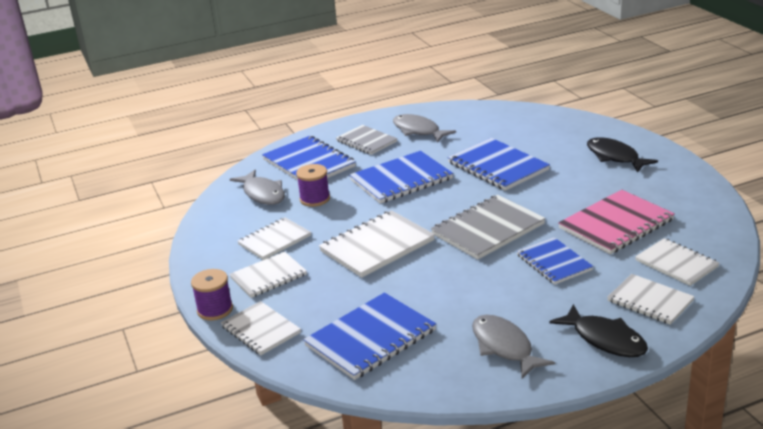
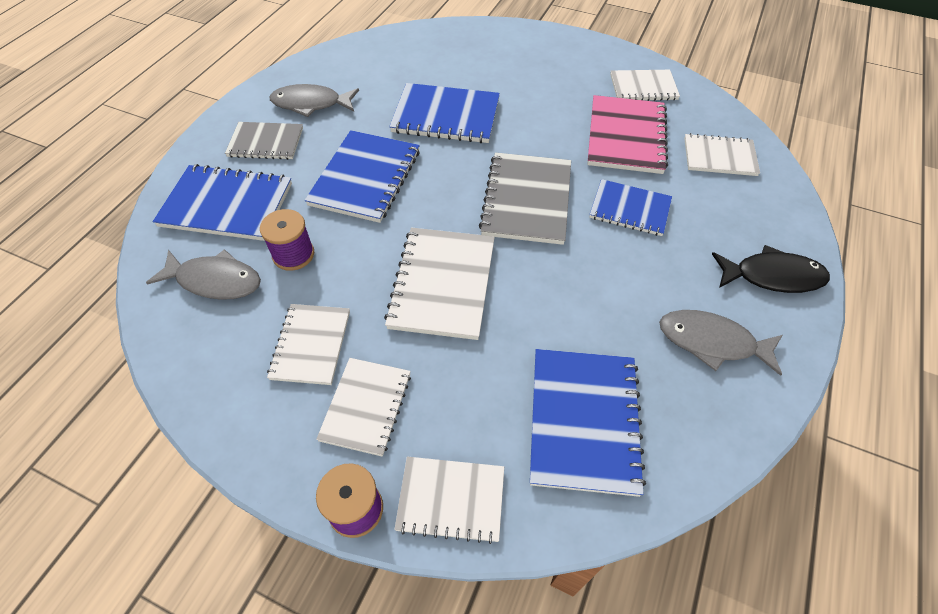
camera: 45 degrees left, 25 degrees up
black fish [587,138,658,173] -> none
white notebook [607,274,695,325] -> white notebook moved to [610,70,680,101]

